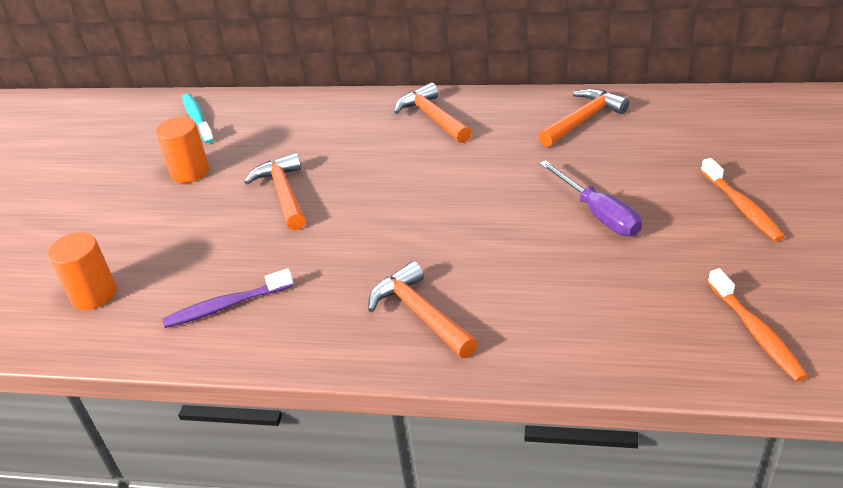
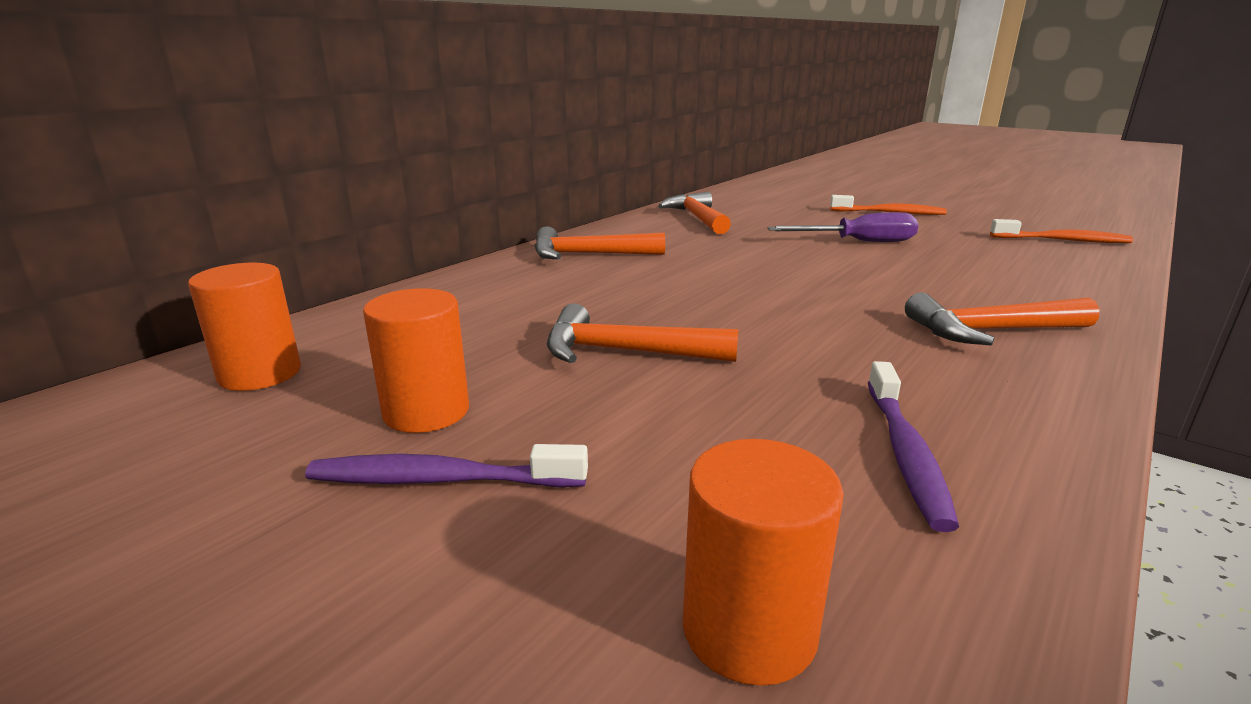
camera: 65 degrees left, 15 degrees down
turquoise toothbrush [182,93,214,143] -> orange cylinder [188,263,301,391]
none -> purple toothbrush [305,444,588,487]

